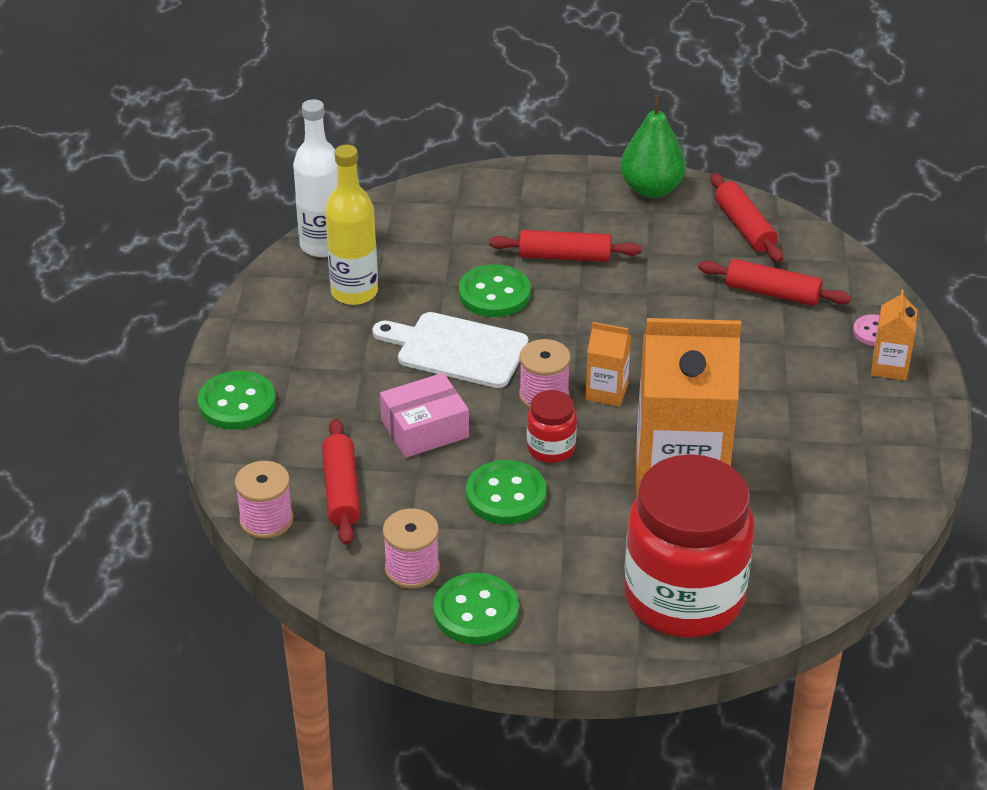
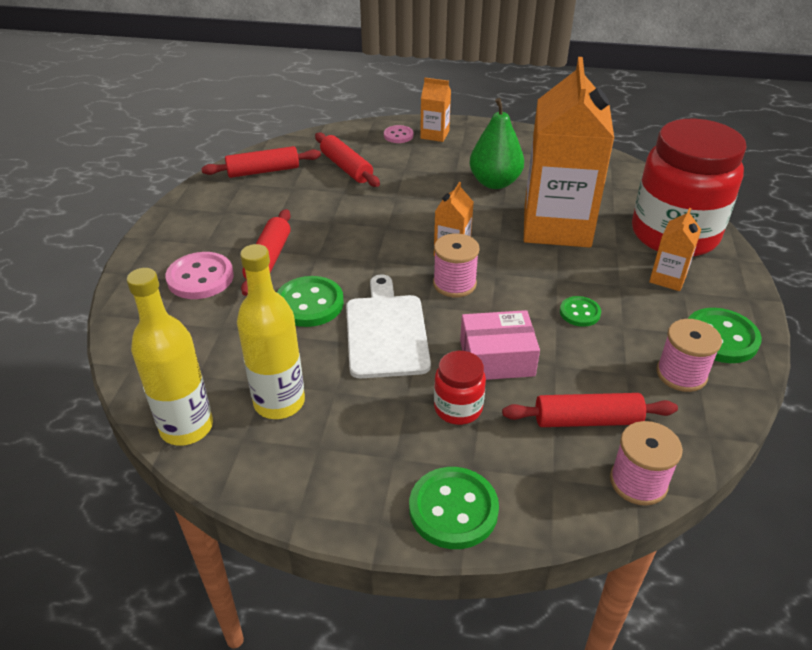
camera: 85 degrees left, 0 degrees up
white bottle [293,99,338,257] -> yellow bottle [127,268,213,446]
white cutting board [372,312,529,388] -> white cutting board turned 150 degrees clockwise [346,275,431,378]
pink box [380,373,469,458] -> pink box turned 75 degrees counterclockwise [460,310,540,380]
green button [466,460,546,524] -> green button [560,296,601,327], size x0.58
red jar [527,390,577,463] -> red jar moved to [434,351,486,425]
green pear [620,95,686,198] -> green pear moved to [469,98,524,189]
red rolling pin [698,259,851,306] -> red rolling pin turned 60 degrees counterclockwise [315,133,380,187]
none -> pink button [165,252,234,299]
none -> orange carton [649,208,701,291]

